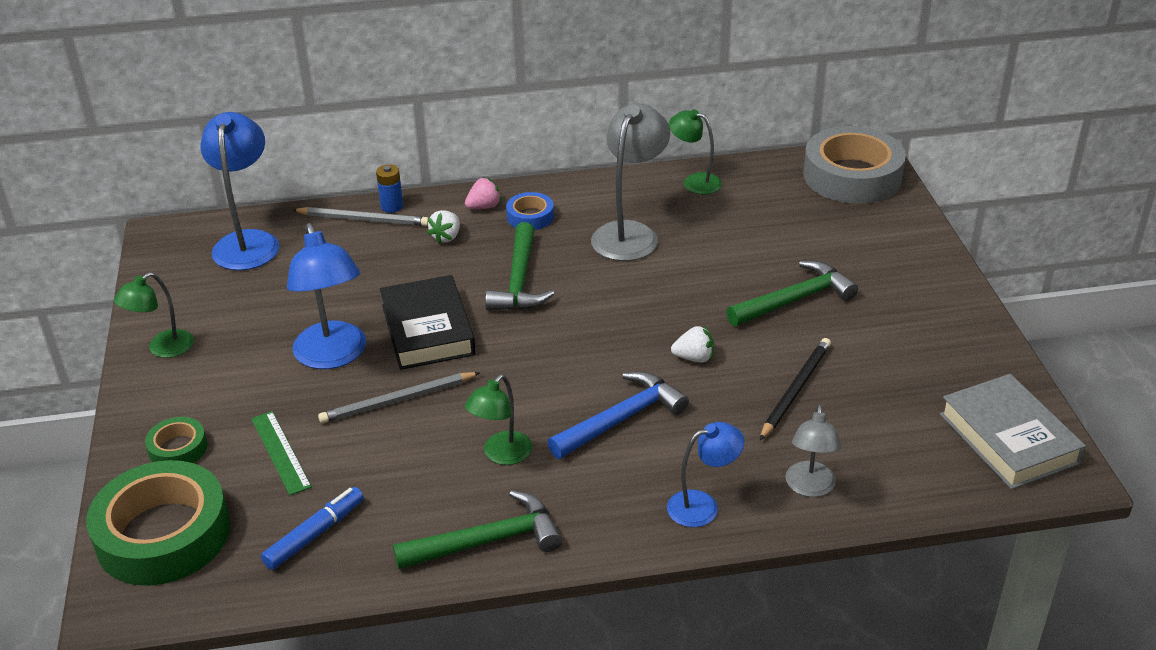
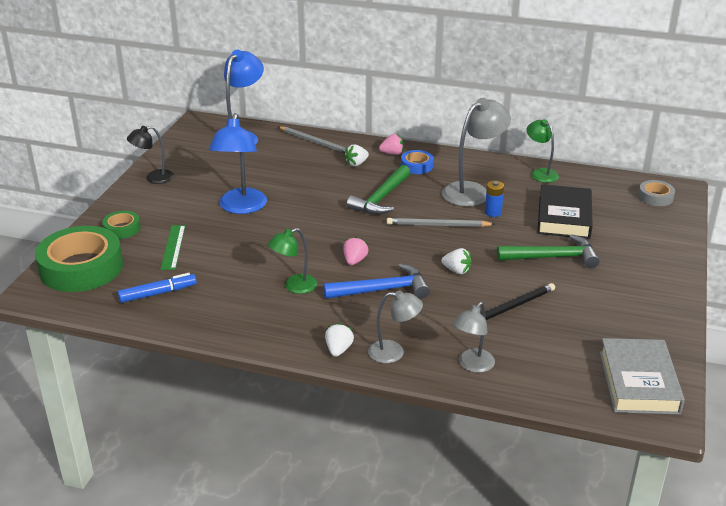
camera: 25 degrees right, 5 degrees down
green lamp [114,272,194,358] -> black lamp [127,126,174,184]
grey pencil [318,372,480,423] -> grey pencil moved to [387,218,495,227]
blue battery [376,164,403,213] -> blue battery moved to [485,181,504,217]
black book [380,275,476,370] -> black book moved to [538,184,593,239]
green hammer [393,490,562,569] -> none
blue lamp [667,422,745,527] -> grey lamp [368,290,423,363]
grey tape [803,126,906,204] -> grey tape [638,180,675,206], size x0.47
none -> white strawberry [325,323,354,357]
none -> pink strawberry [343,236,368,265]

